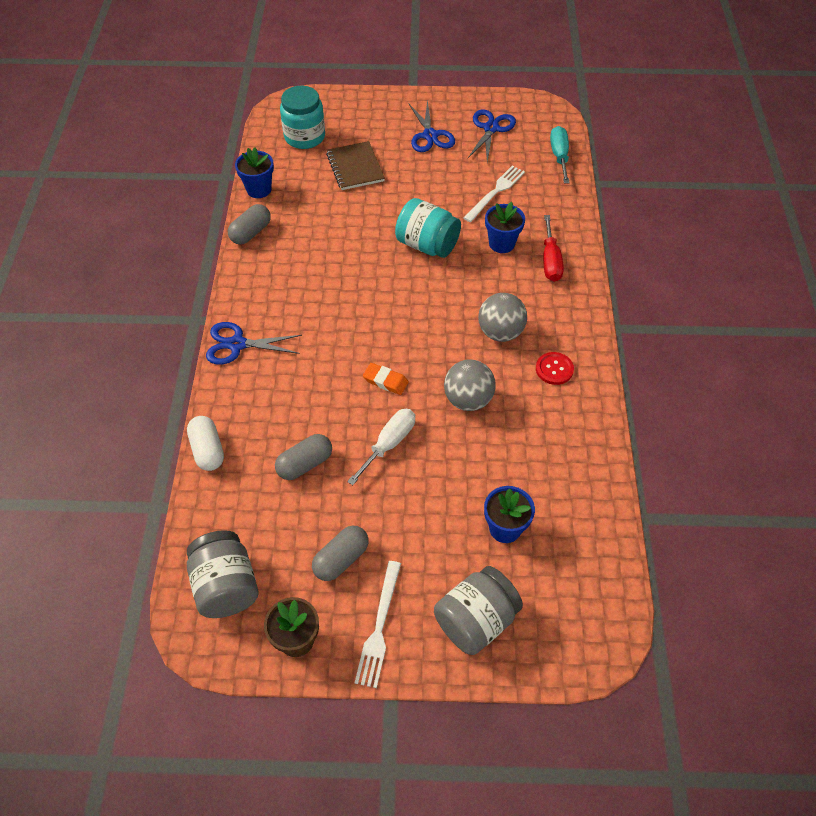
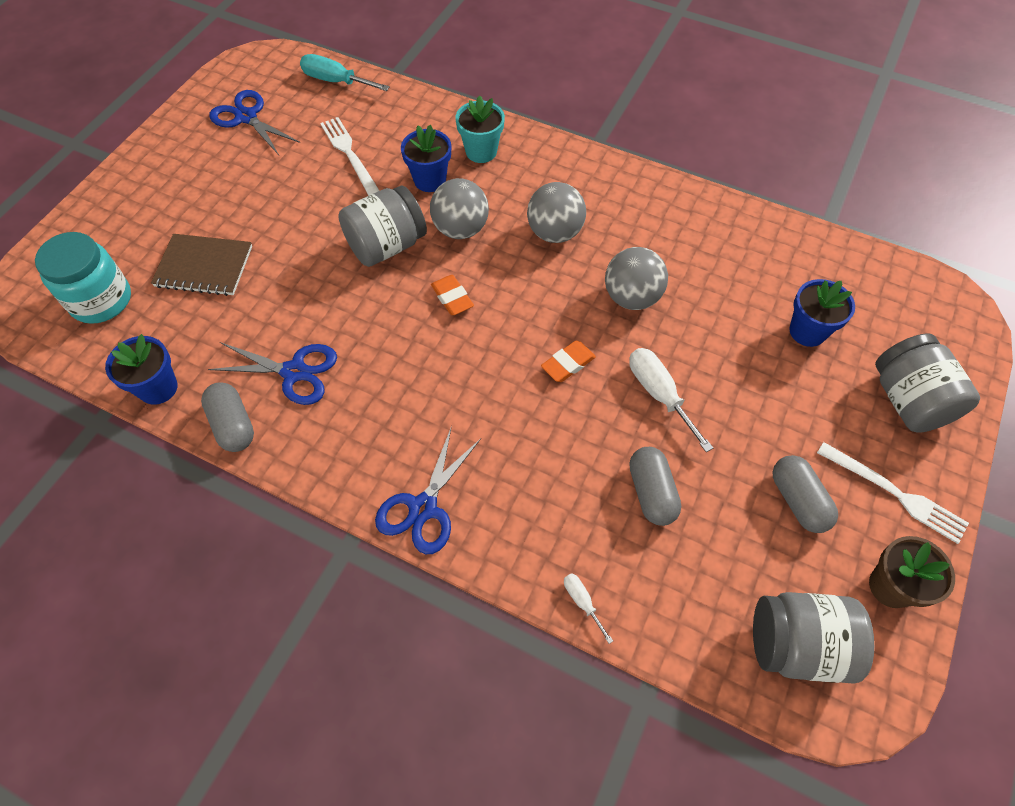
camera: 65 degrees left, 5 degrees up
white capsule [187,416,224,471] -> white screwdriver [564,573,613,644]
turquoise jar [395,198,461,258] -> grey jar [338,185,427,267]
blue scissors [409,100,455,152] -> blue scissors moved to [208,342,337,405]
red button [536,352,574,385] -> none
red screwdriver [543,215,564,282] -> turquoise flower pot [455,95,505,163]
none -> grey ball [430,178,489,239]
none -> orange eraser [431,275,474,315]

